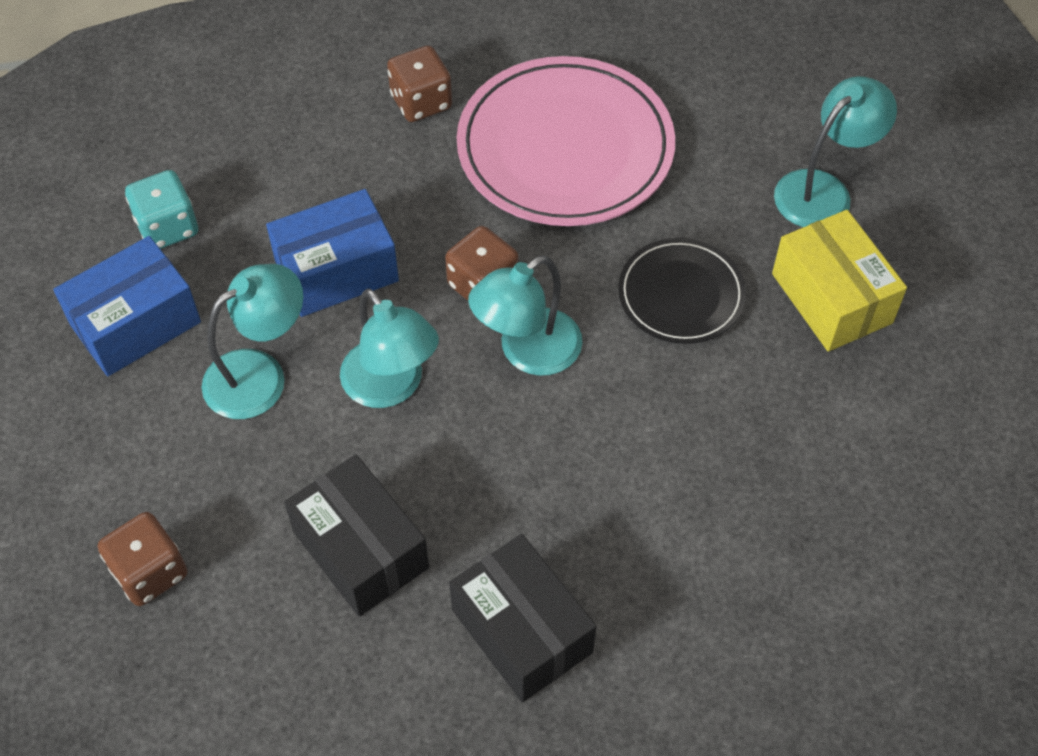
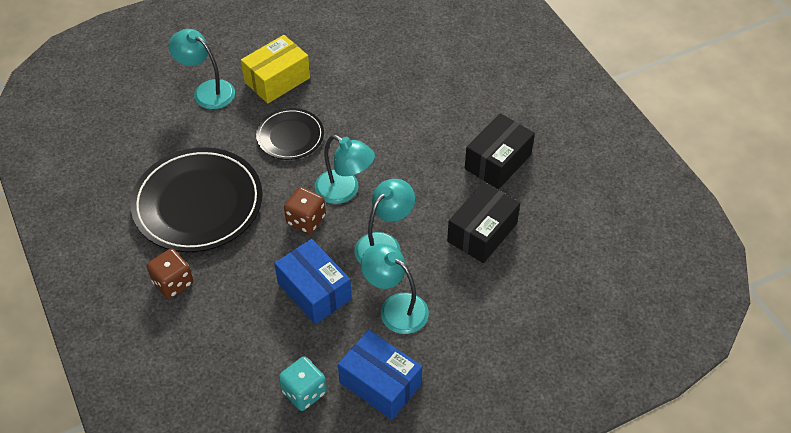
camera: 105 degrees left, 5 degrees down
brown dice [98,512,188,606] -> none
pink plate [457,56,675,226] -> black plate [130,147,263,252]

